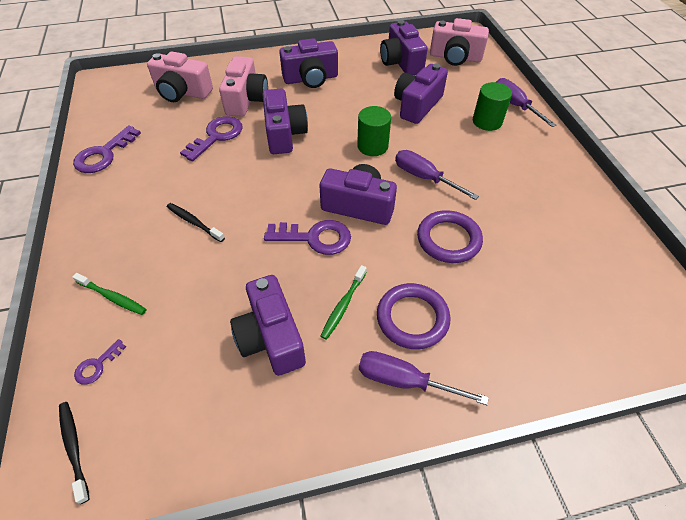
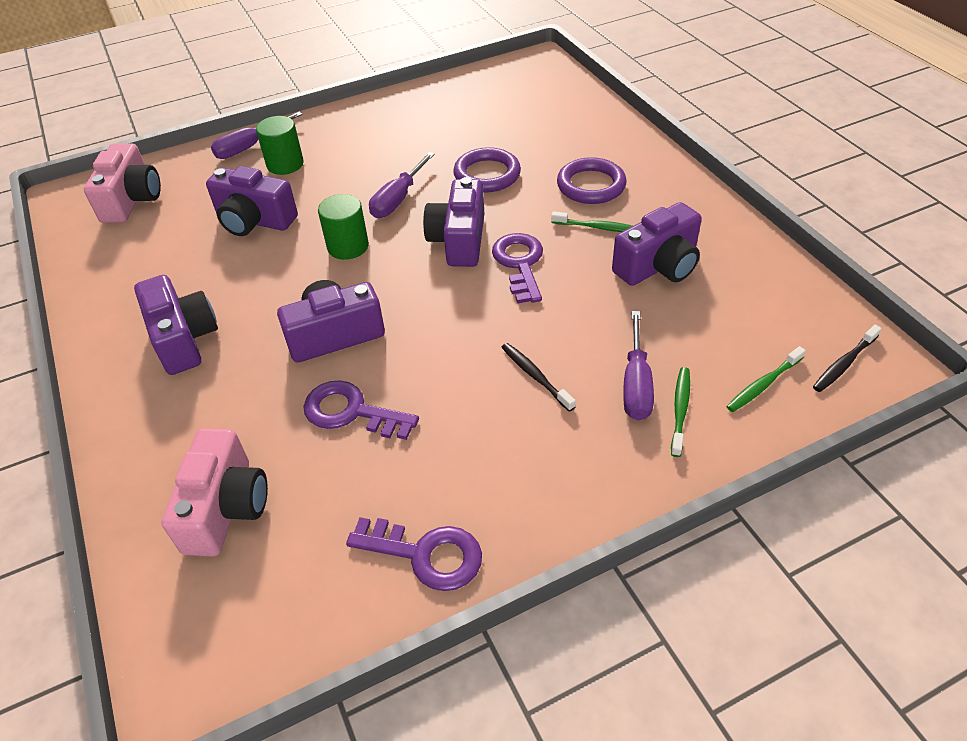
camera: 100 degrees left, 5 degrees down
purple key [74,339,126,385] -> green toothbrush [726,346,806,412]
black toothbrush [167,203,225,242] -> black toothbrush turned 120 degrees clockwise [501,343,576,412]
pink camera [219,56,268,117] -> none
purple screwdriver [359,351,489,405] -> purple screwdriver moved to [623,311,654,421]
purple camera [380,20,428,75] -> none

